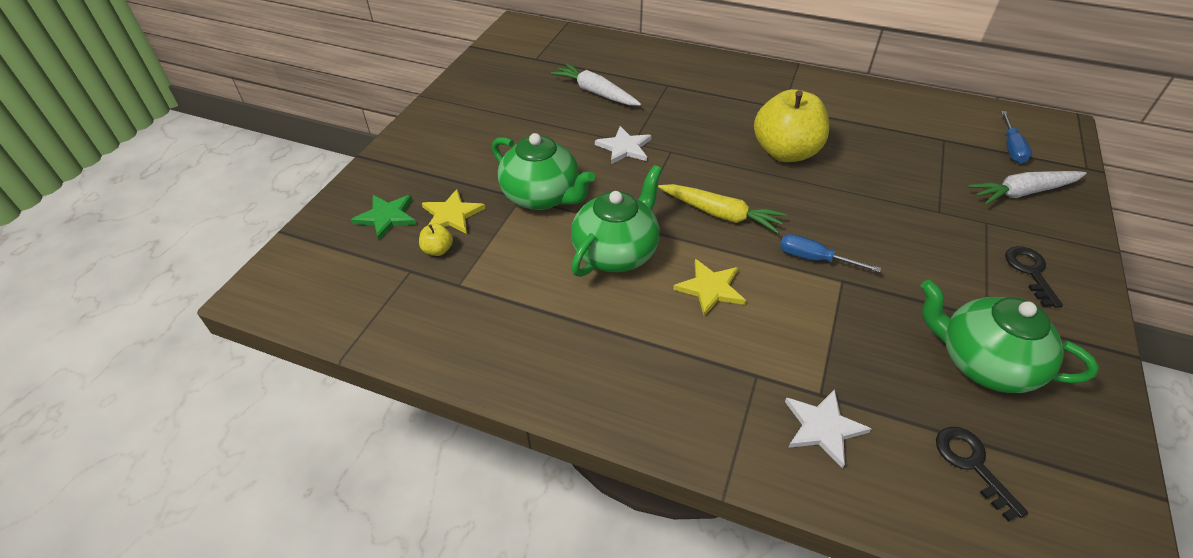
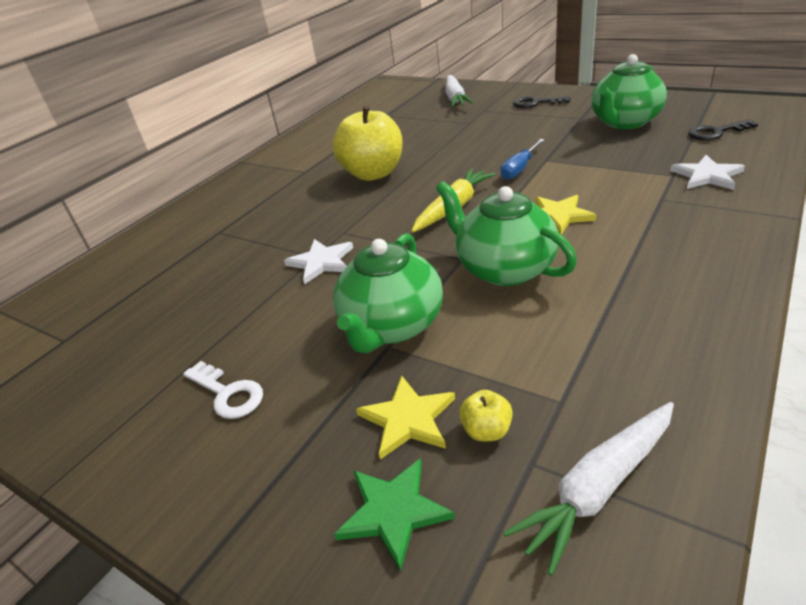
camera: 75 degrees left, 10 degrees down
green teapot [492,133,595,210] -> green teapot turned 150 degrees clockwise [333,233,443,353]
white carrot [551,63,641,106] -> white carrot moved to [503,402,674,576]
blue screwdriver [1001,111,1032,163] -> none
none -> white key [183,361,263,419]

